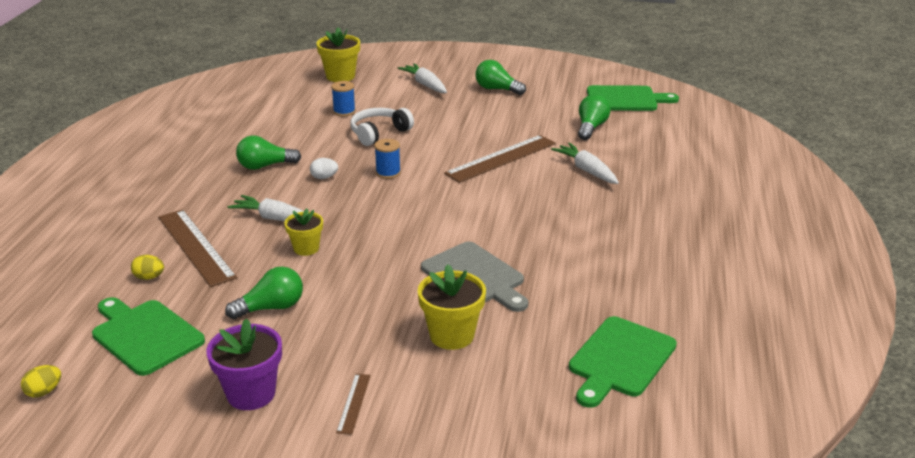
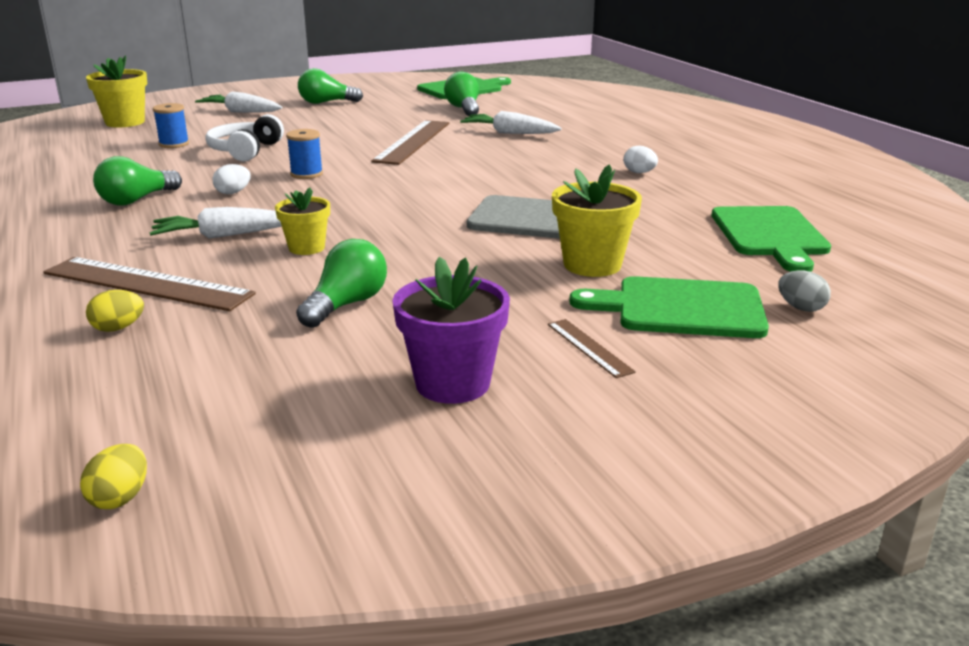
camera: 35 degrees left, 5 degrees down
green cutting board [92,297,205,376] -> green cutting board moved to [569,276,769,338]
none -> white egg [623,146,658,173]
none -> grey egg [778,270,831,312]

